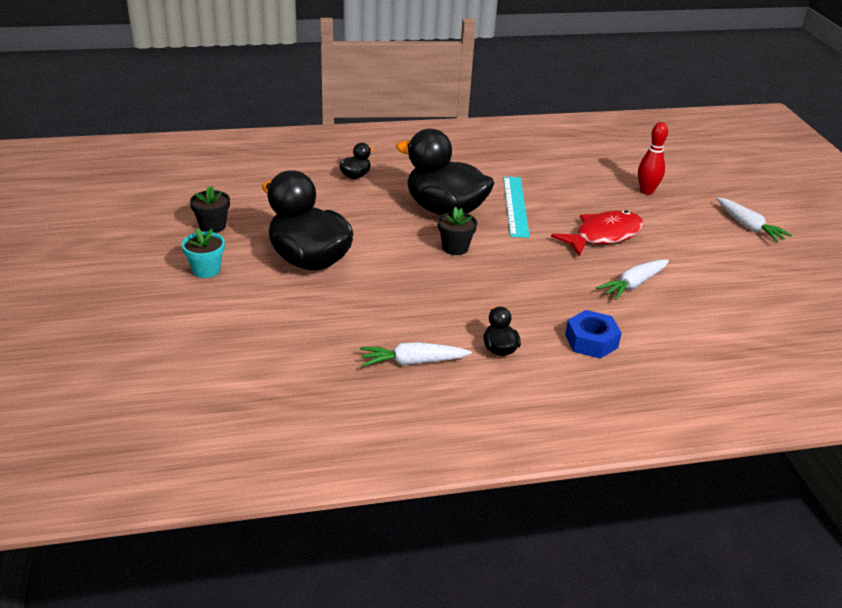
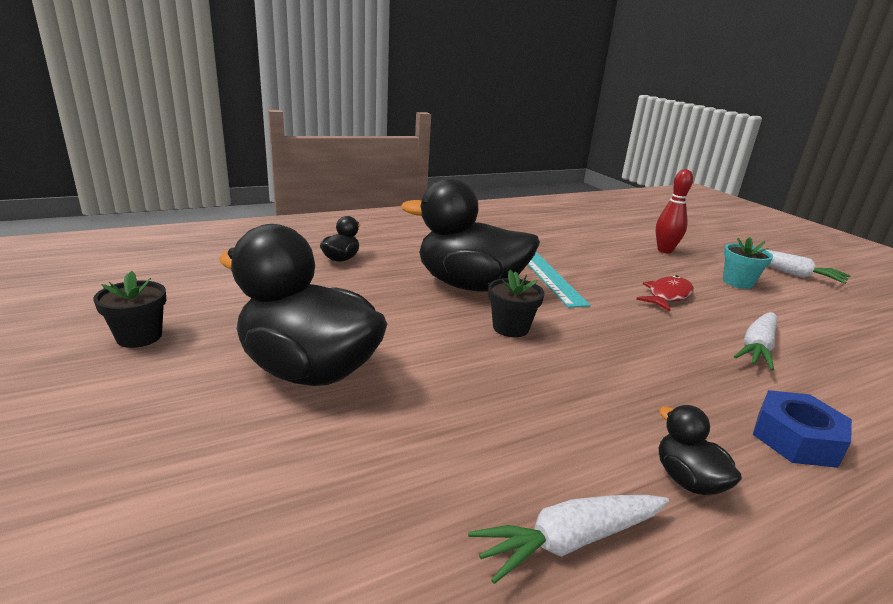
camera: 15 degrees left, 10 degrees down
turquoise flower pot [182,228,225,278] -> turquoise flower pot moved to [723,237,773,289]
red fish [551,210,643,257] -> red fish [636,275,694,311], size x0.65

